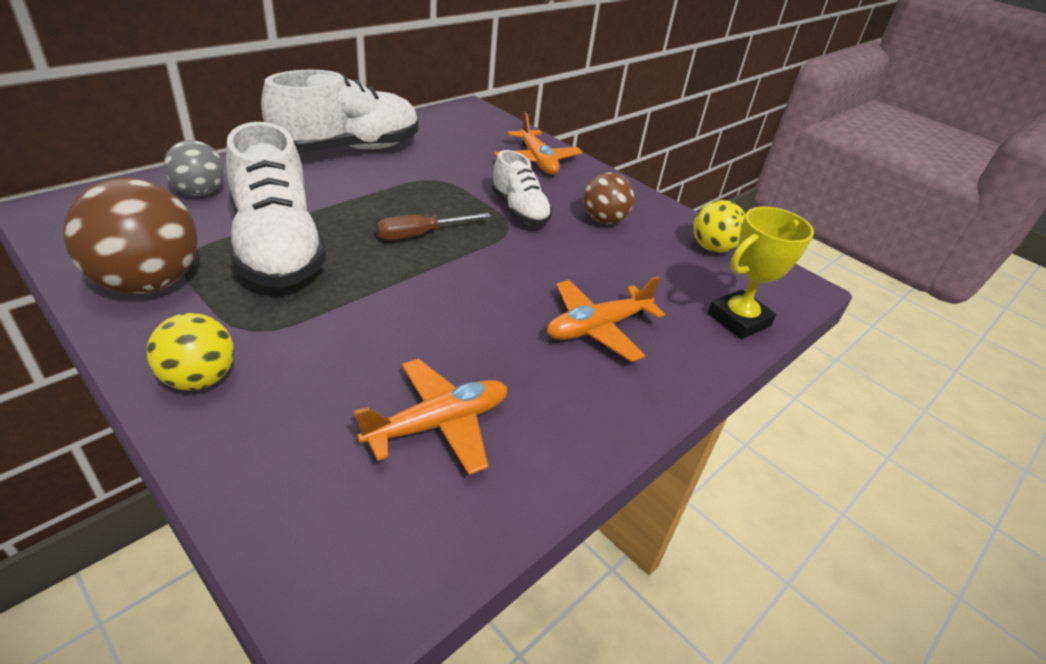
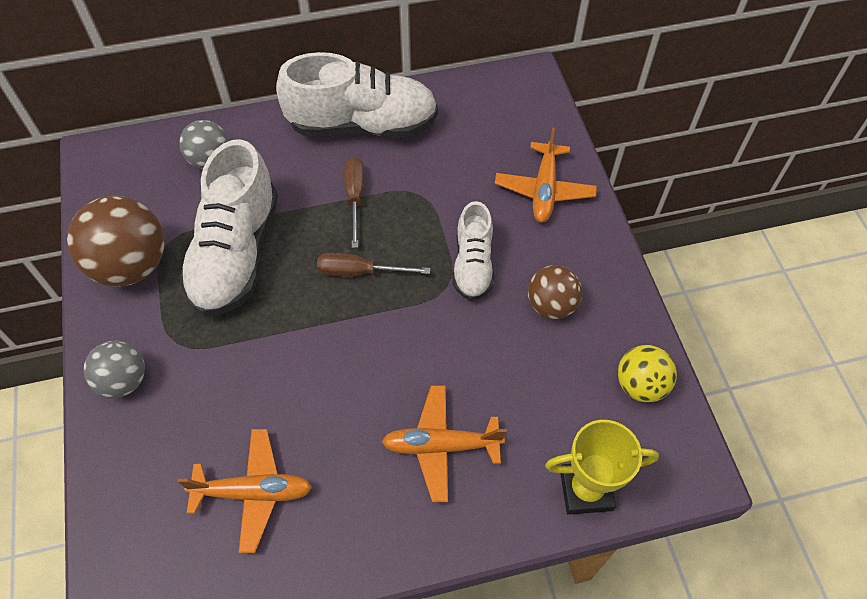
camera: 35 degrees right, 20 degrees up
yellow ball [147,313,234,391] -> grey ball [83,341,145,398]
none -> brown screwdriver [344,157,364,248]

